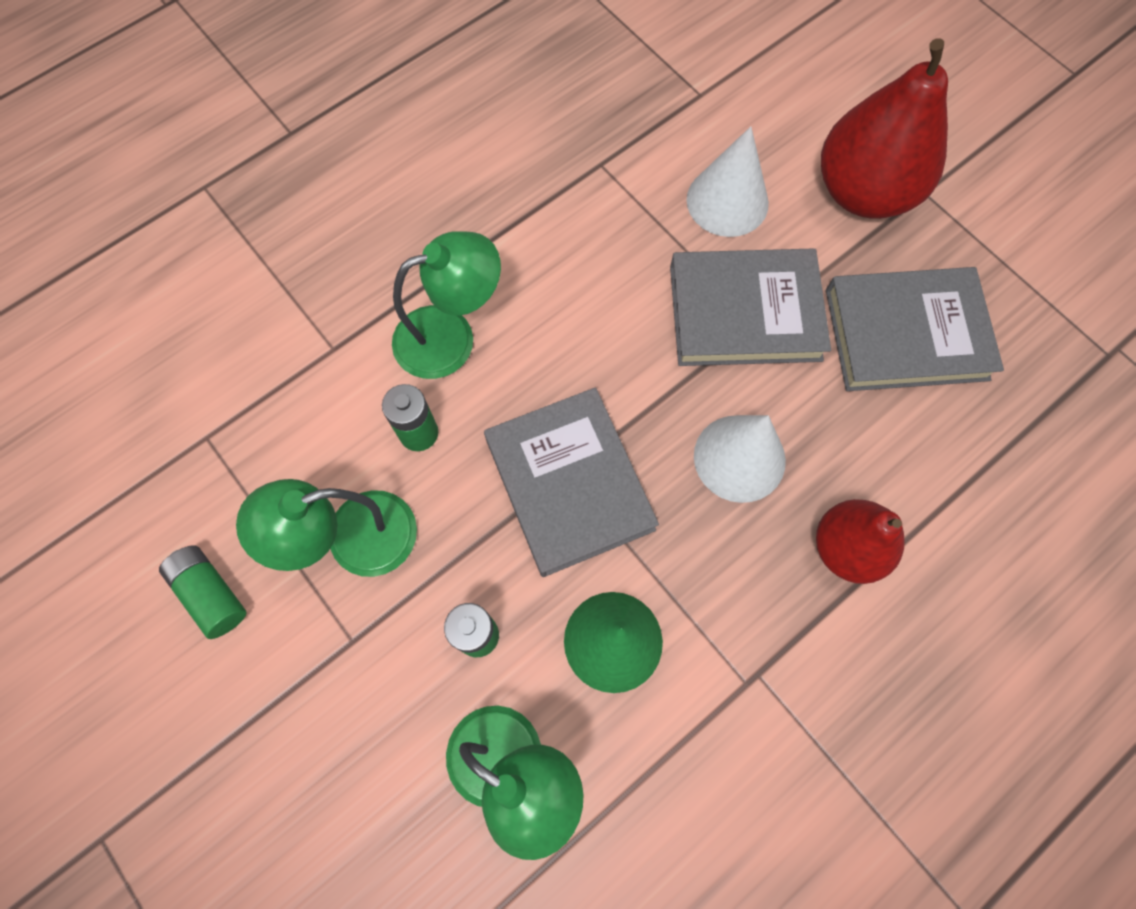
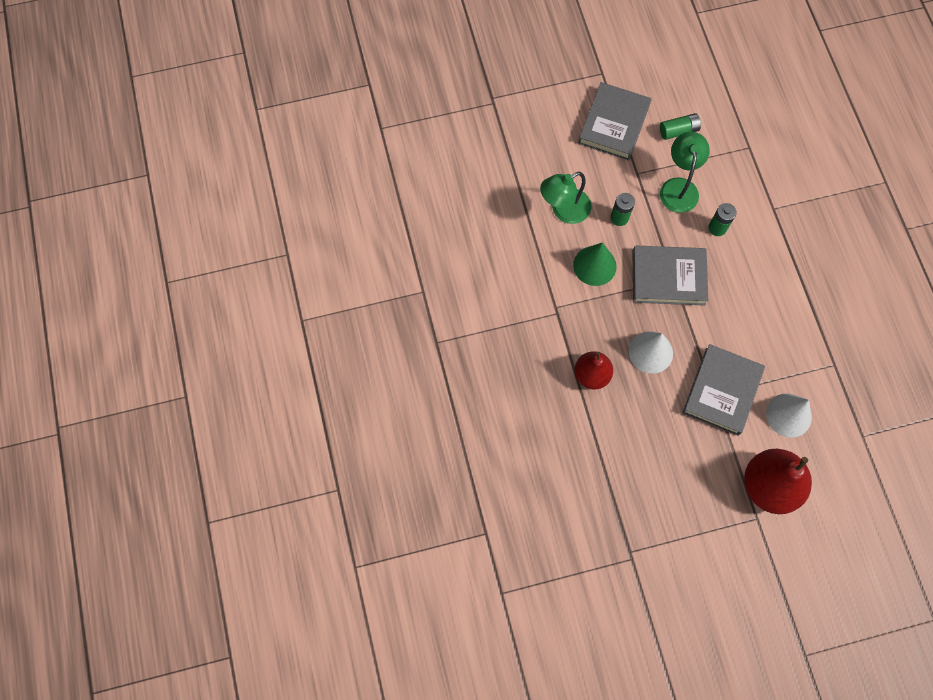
camera: 115 degrees right, 0 degrees up
green lamp [392,231,501,379] -> none
grey book [826,267,1004,391] -> grey book moved to [578,82,652,160]

